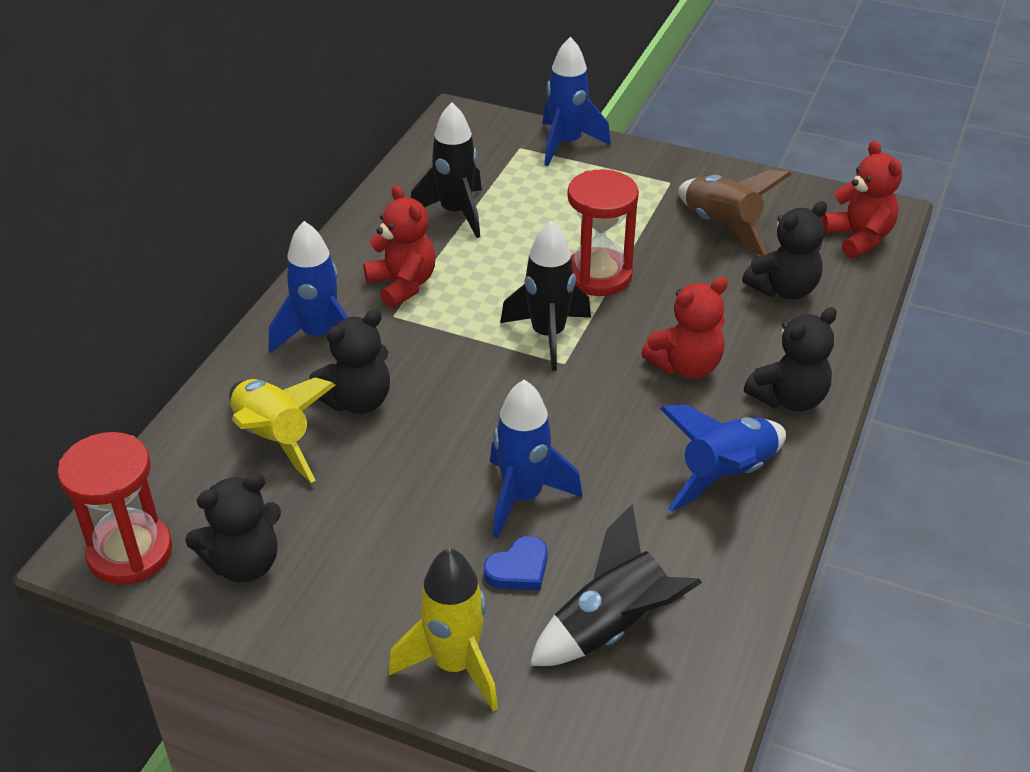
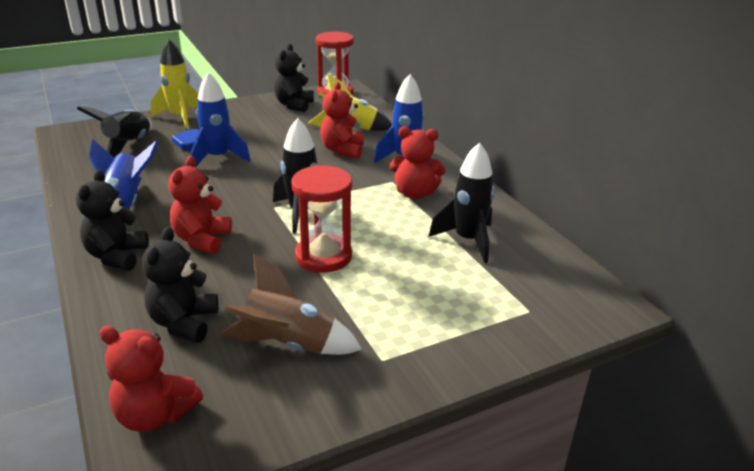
camera: 130 degrees right, 10 degrees down
black teddy bear [309,309,390,414] -> red teddy bear [320,82,364,159]
blue rocket [542,37,611,166] -> none

